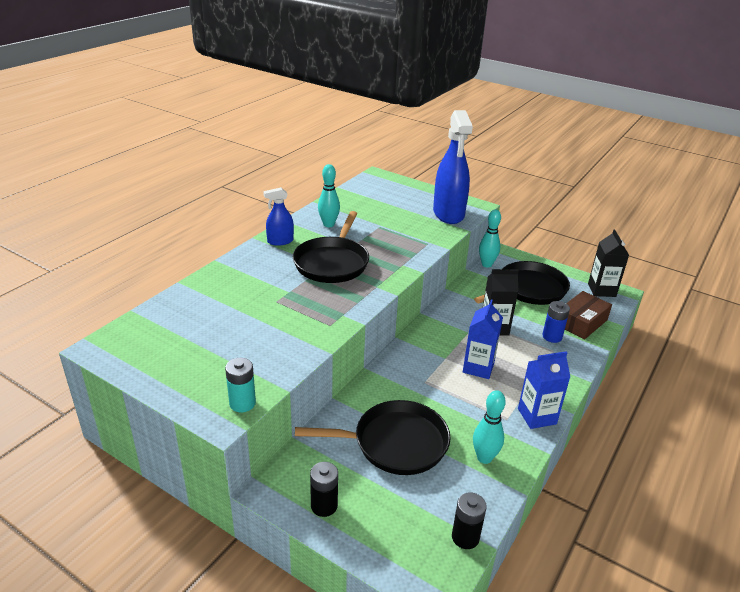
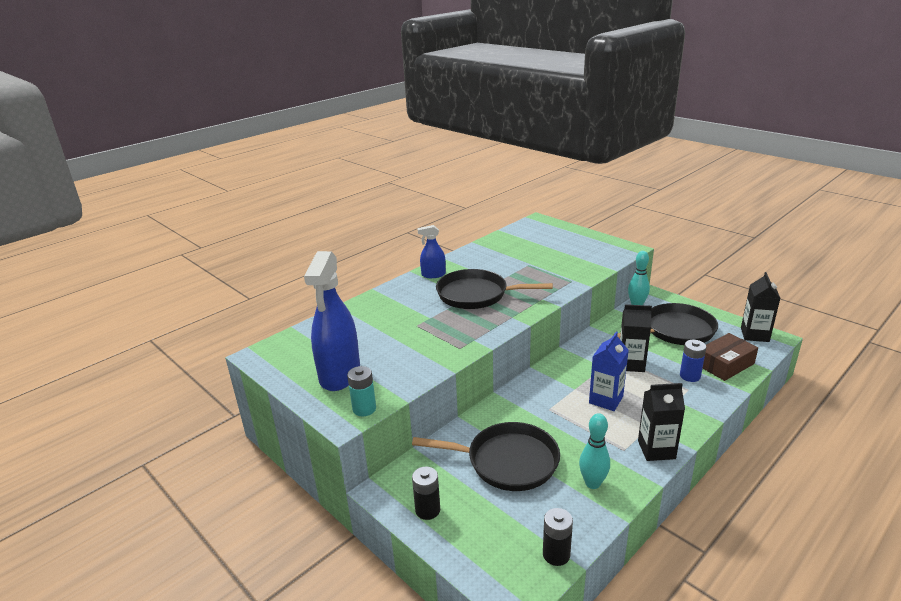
camera: 15 degrees right, 5 degrees down
black pan [293,211,369,283] -> black pan turned 75 degrees clockwise [436,269,553,309]
turquoise bowling pin [318,164,340,227] -> none
blue spray bottle [433,110,473,224] -> blue spray bottle moved to [304,251,360,391]
blue carton [518,351,570,429] -> black carton [638,383,685,461]

